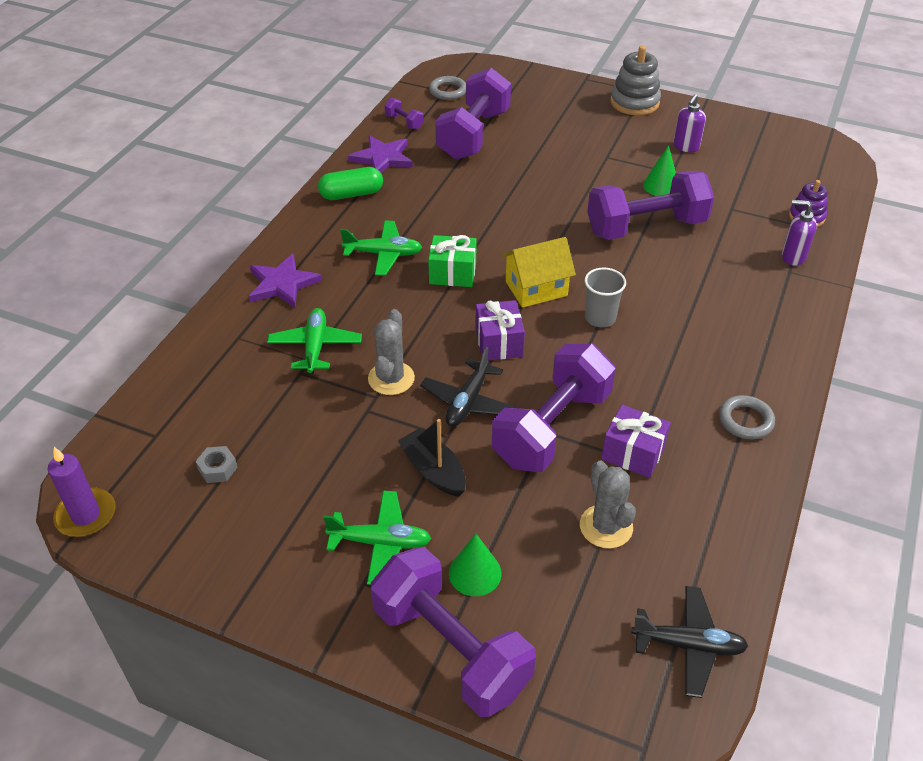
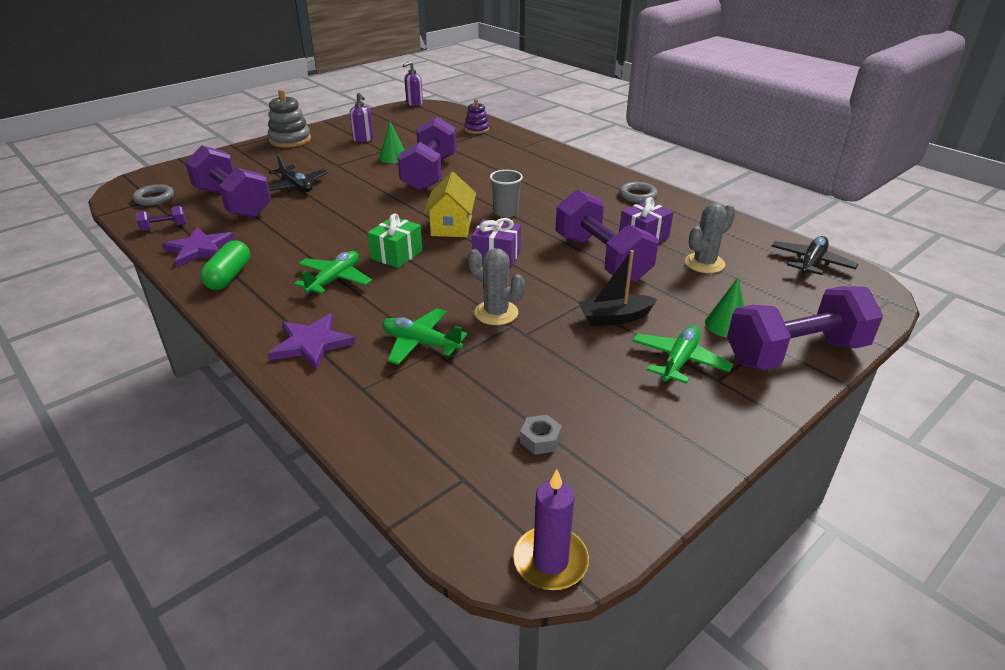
camera: 65 degrees left, 10 degrees down
black plane [420,347,516,427] -> black plane moved to [268,154,328,192]
grey cactus [580,460,636,548] -> grey cactus turned 45 degrees counterclockwise [685,203,736,273]
purple soap dispenser [782,200,817,266] -> purple soap dispenser moved to [403,61,423,106]

